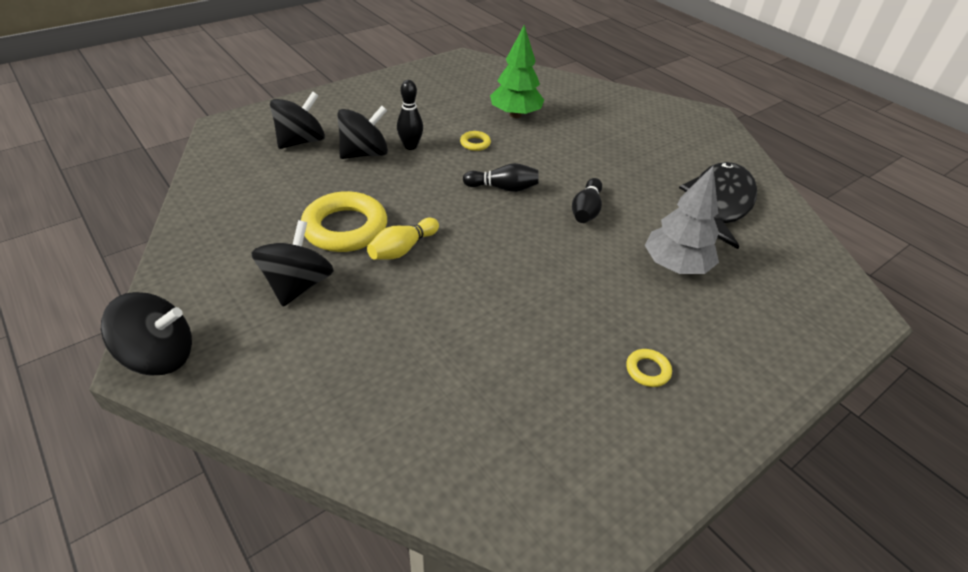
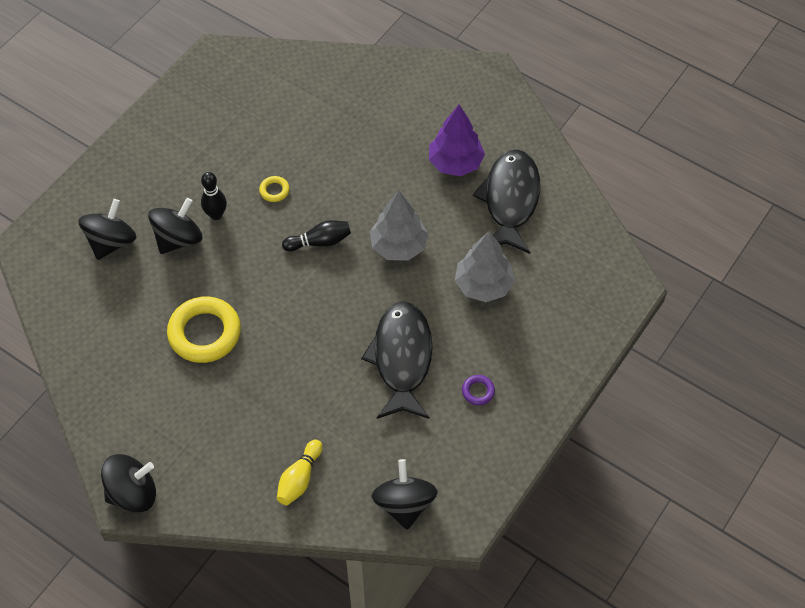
camera: 15 degrees left, 15 degrees up
black spinning top [251,220,334,306] -> black spinning top moved to [371,459,438,530]
yellow bowling pin [367,218,439,260] -> yellow bowling pin moved to [277,440,322,505]
green tree [490,25,544,118] -> none
black bowling pin [572,178,602,223] -> grey tree [370,190,428,261]
yellow ring [626,349,672,387] -> purple ring [462,375,495,405]
none -> black fish [361,301,433,419]
none -> purple tree [429,105,485,176]

